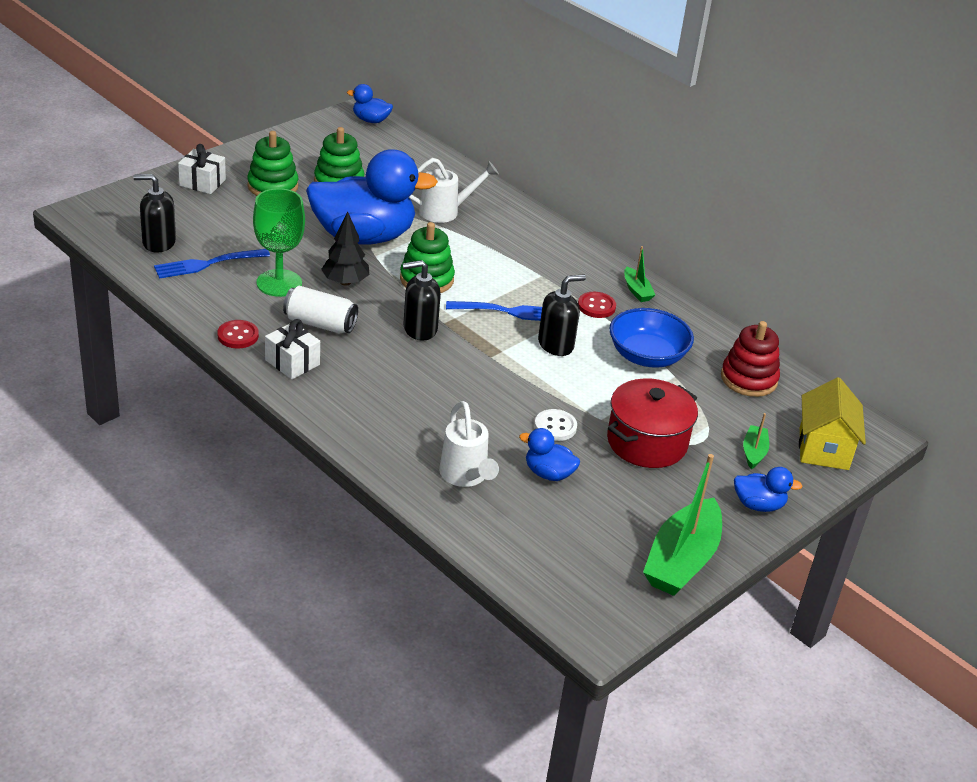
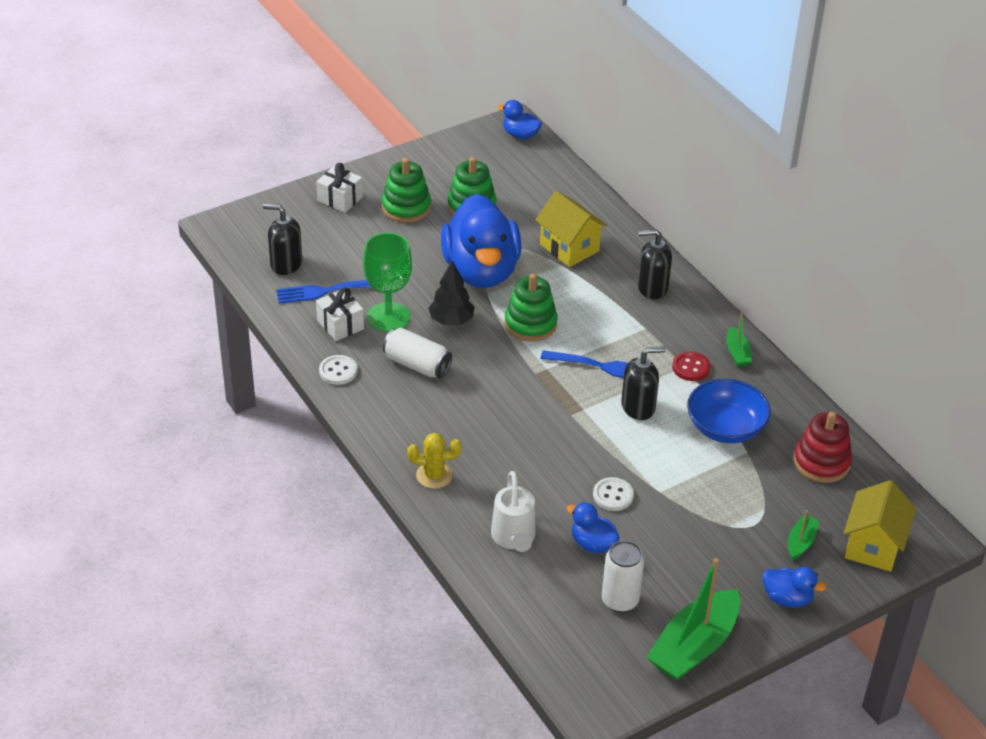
camera: 15 degrees right, 5 degrees up
red button [217,320,259,348] -> white button [319,355,357,385]
white gift [265,319,320,379] -> white gift moved to [316,287,364,341]
blue duck [306,149,438,245] -> blue duck turned 75 degrees clockwise [441,194,522,288]
black soap dispenser [402,260,441,341] -> black soap dispenser moved to [638,229,672,299]
white watering can [409,158,499,223] -> yellow house [535,191,607,267]
red pot [607,378,698,468] -> none
none -> yellow cactus [407,433,461,489]
none -> white can [602,540,644,612]

